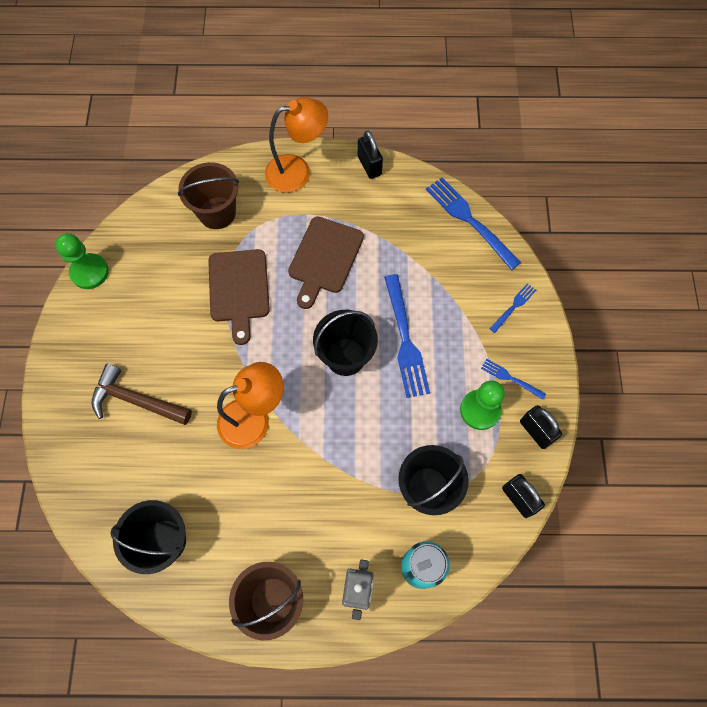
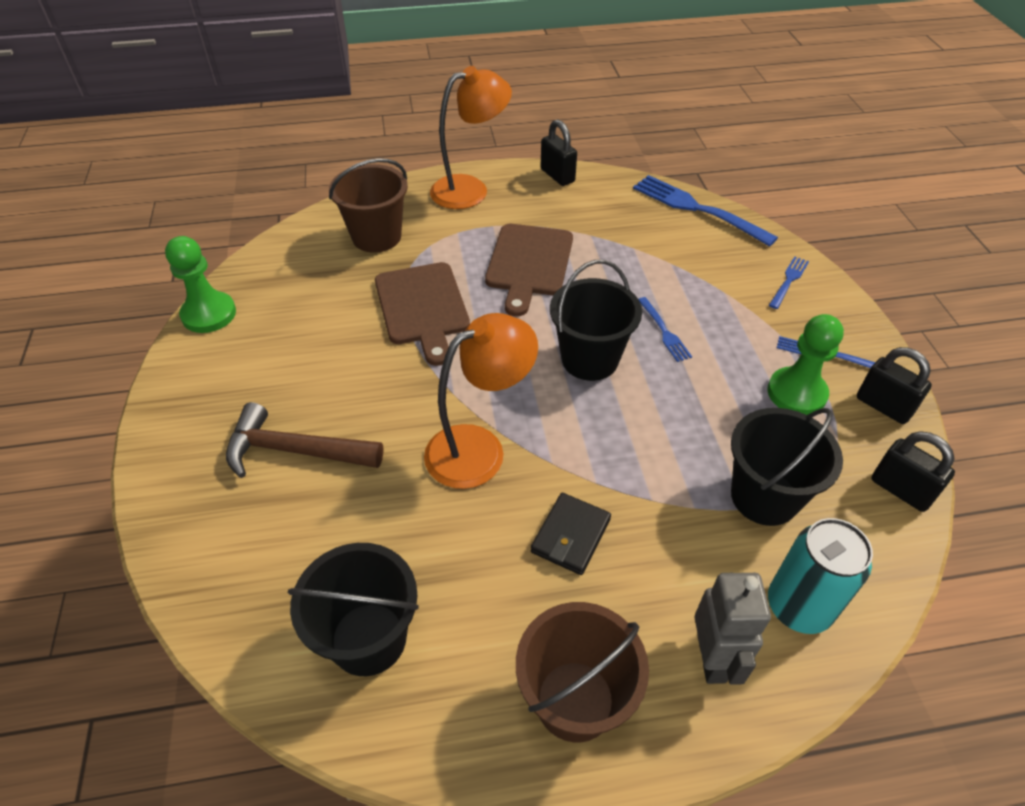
camera: 10 degrees left, 20 degrees down
blue fork [384,274,430,398] -> blue fork [639,297,692,362], size x0.51
none -> black wallet [531,493,611,575]

